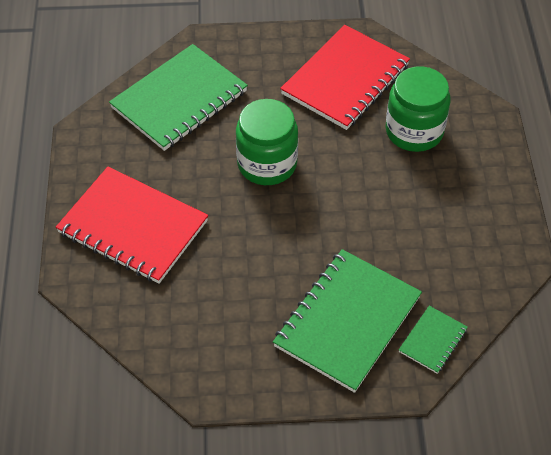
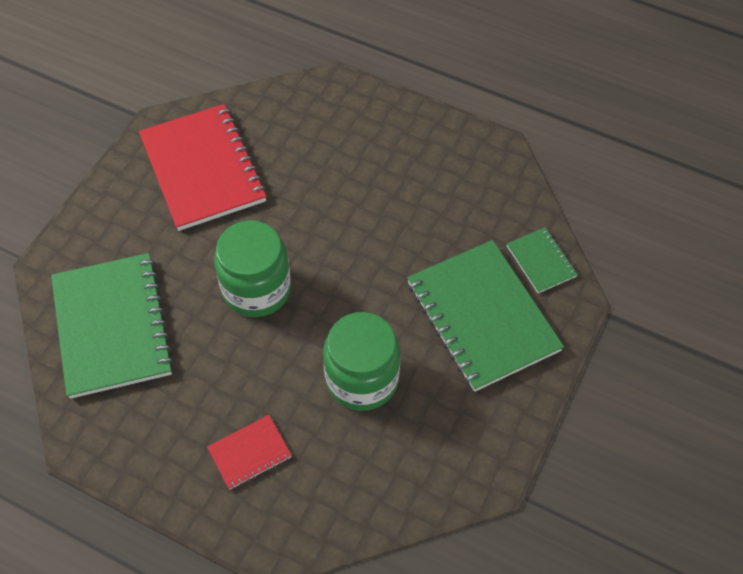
camera: 60 degrees left, 5 degrees up
red notebook [56,167,208,284] -> red notebook [207,415,292,490], size x0.47
green jar [385,66,450,152] -> green jar moved to [323,312,400,411]

